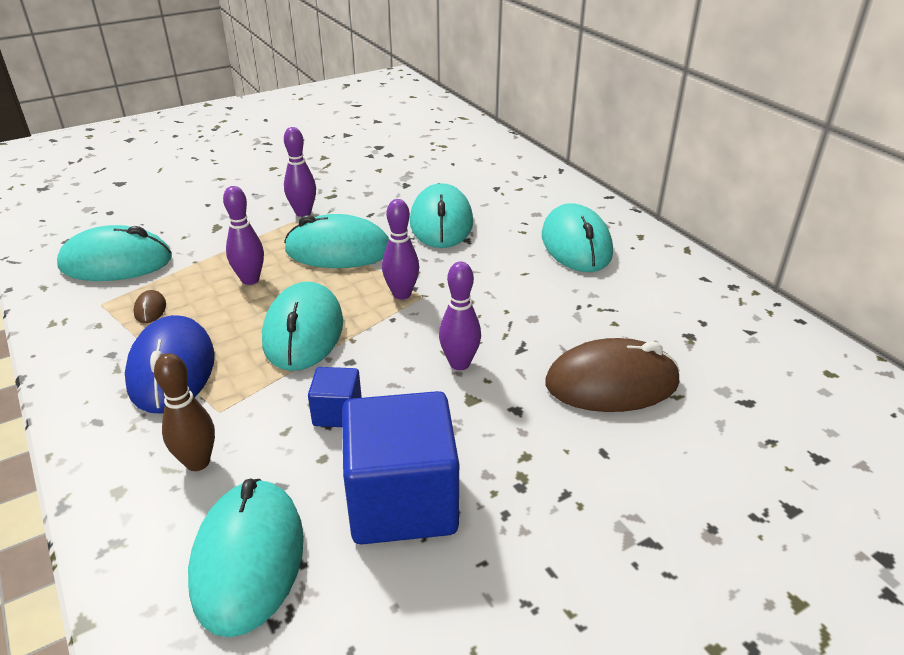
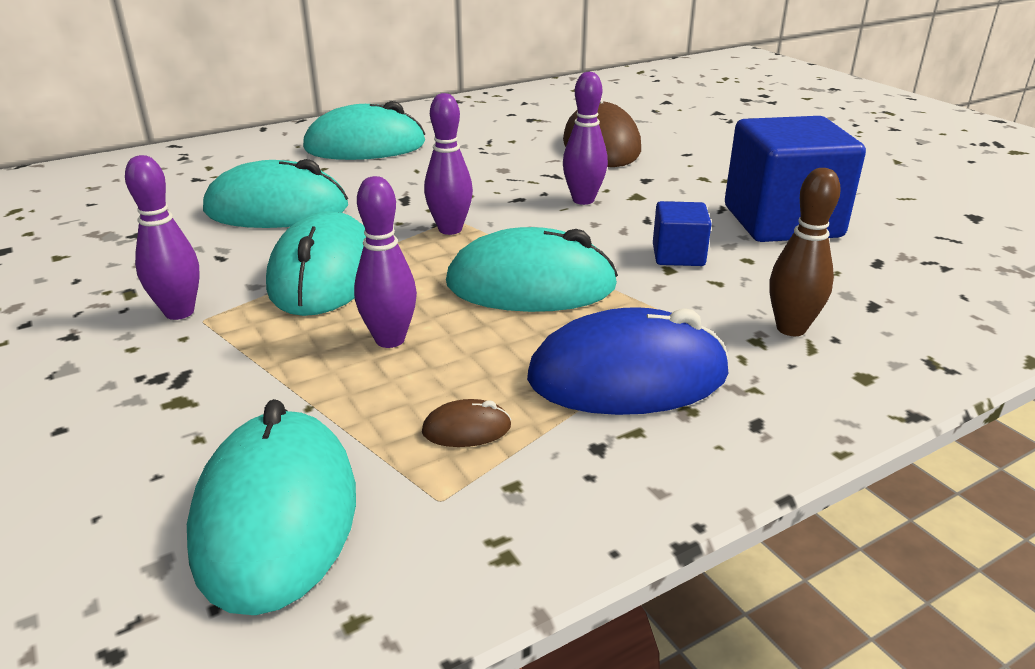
camera: 90 degrees left, 5 degrees down
turquoise mouse [188,478,304,637] -> none

